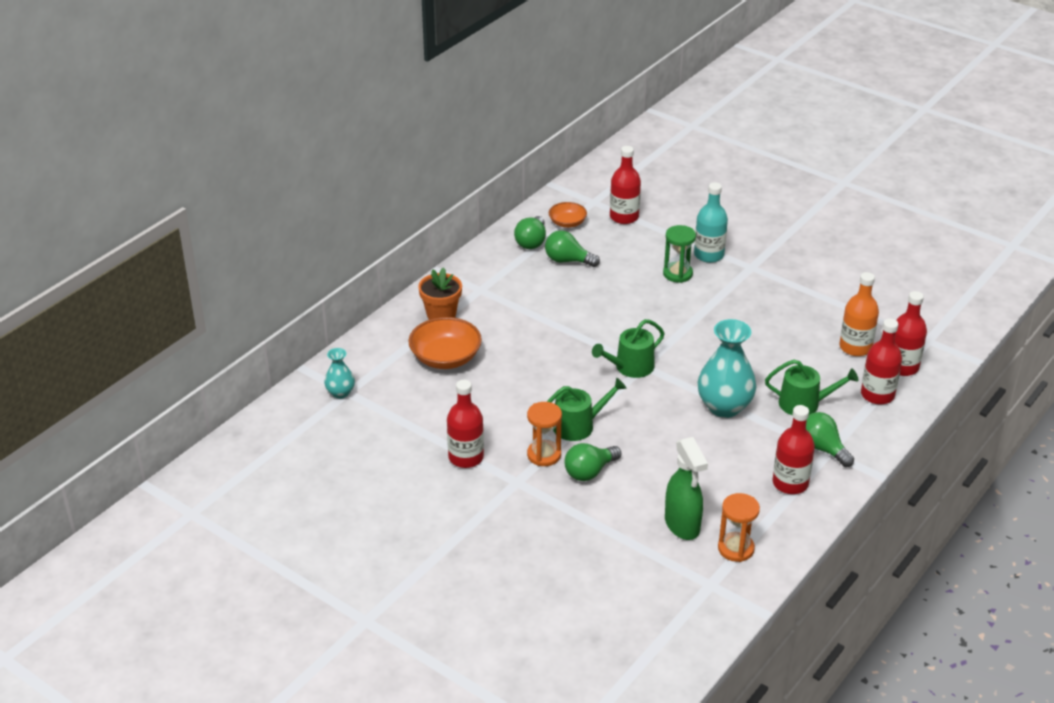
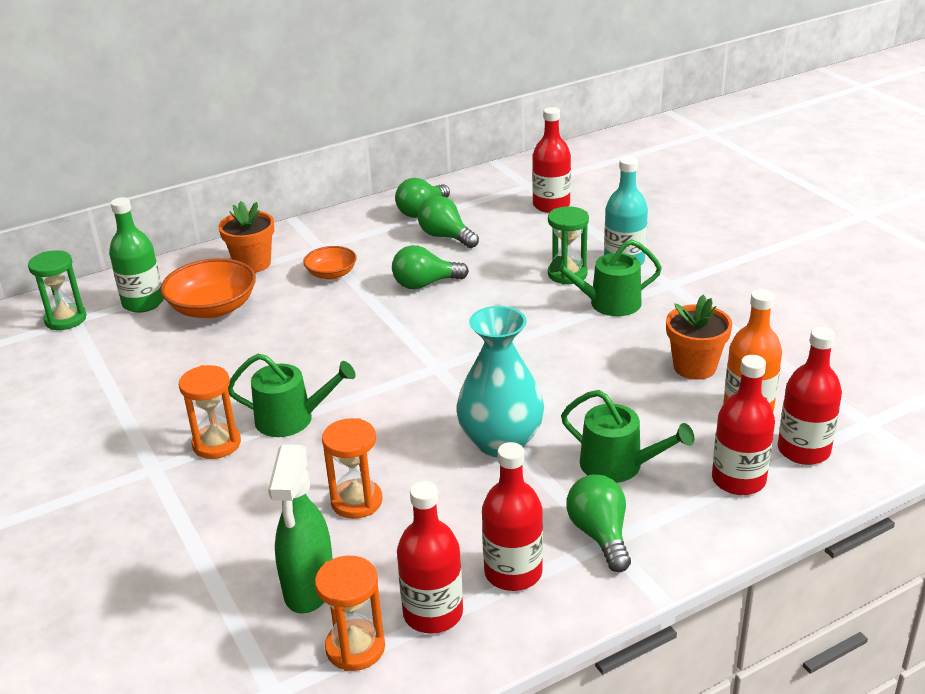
camera: 25 degrees right, 5 degrees down
turquoise vase [324,348,355,399] -> green hourglass [28,250,87,330]
red bottle [447,380,484,468] -> red bottle moved to [397,481,463,634]
orange bowl [549,202,587,228] -> orange bowl moved to [303,246,357,280]
green light bulb [564,443,621,481] -> green light bulb moved to [392,245,469,289]
green watering can [592,319,664,378] -> green watering can moved to [549,239,662,316]
none -> green bottle [109,197,164,313]
none -> orange hourglass [322,418,382,519]
none -> orange flower pot [666,295,732,380]

